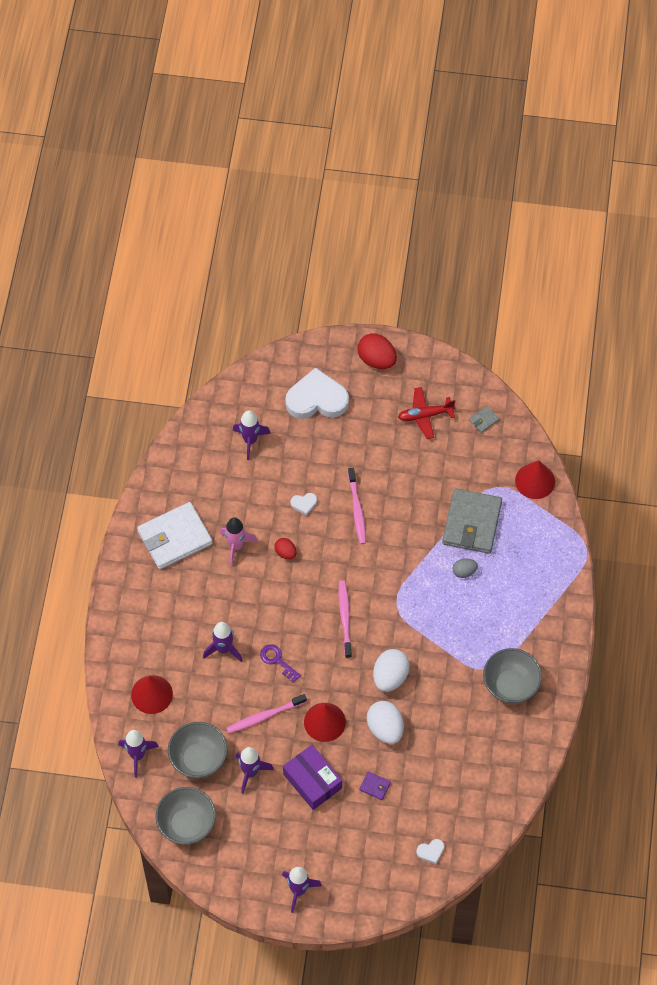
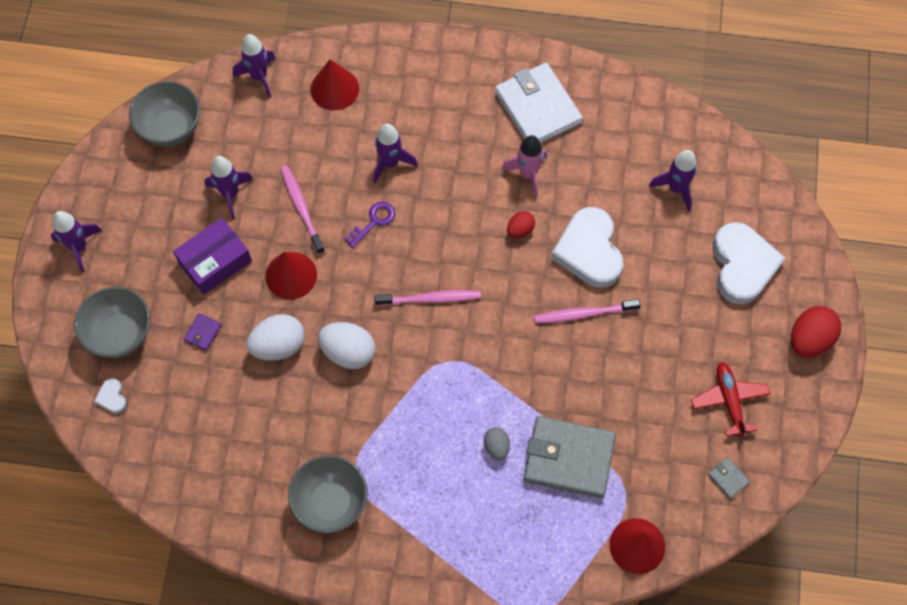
camera: 90 degrees right, 5 degrees up
grey bowl [168,722,228,779] -> grey bowl moved to [74,287,150,358]
white heart [291,493,317,515] -> white heart [551,207,623,288], size x2.39

